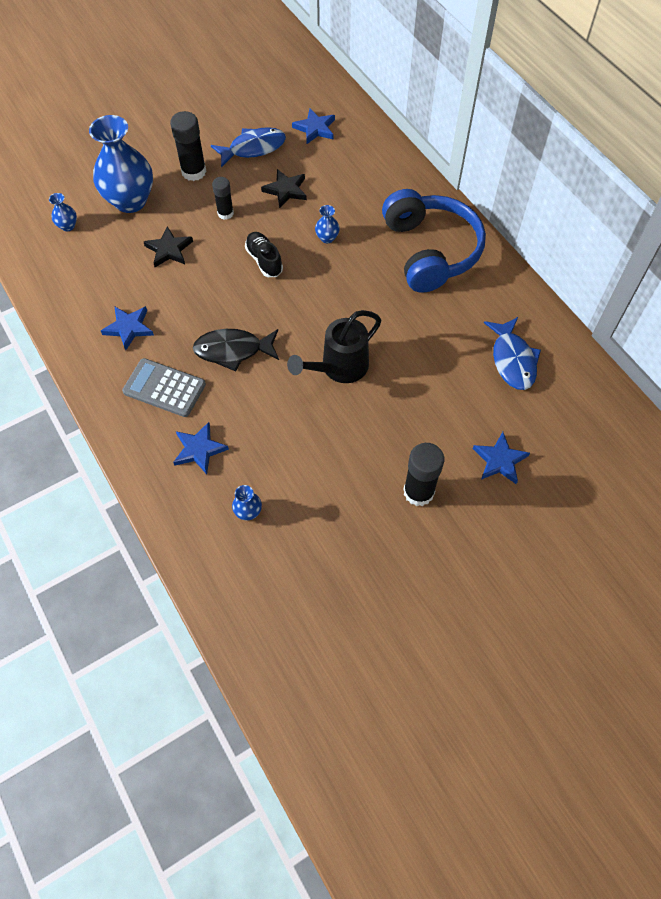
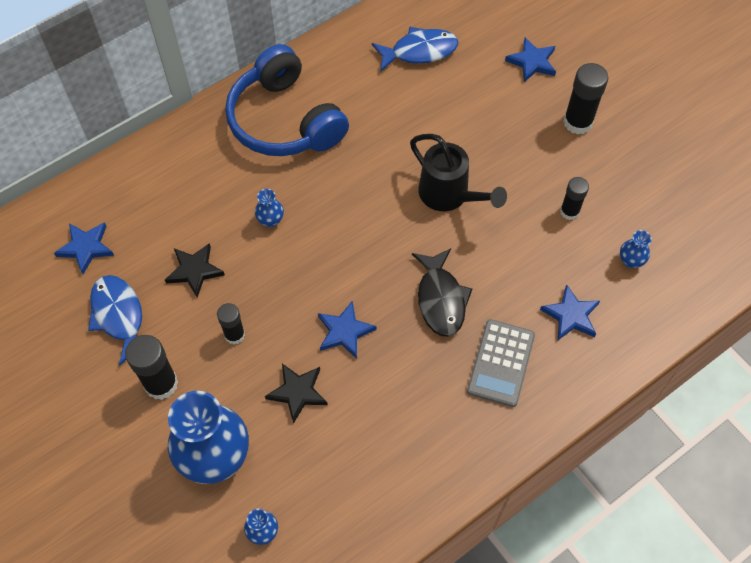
camera: 95 degrees left, 0 degrees up
blue star [101,306,154,350] -> blue star moved to [318,301,377,359]
black shoe [245,232,283,277] -> none
blue headphones [382,189,486,293] -> blue headphones turned 105 degrees counterclockwise [225,44,349,156]
none -> black glue stick [560,177,589,220]

